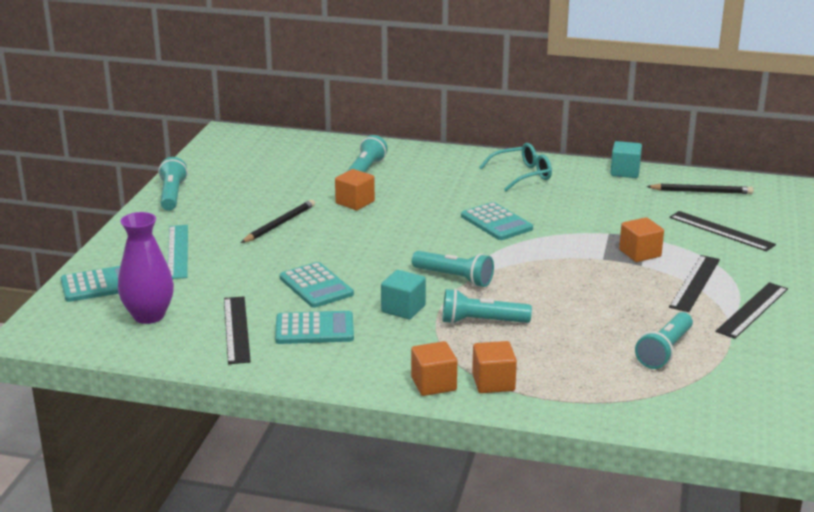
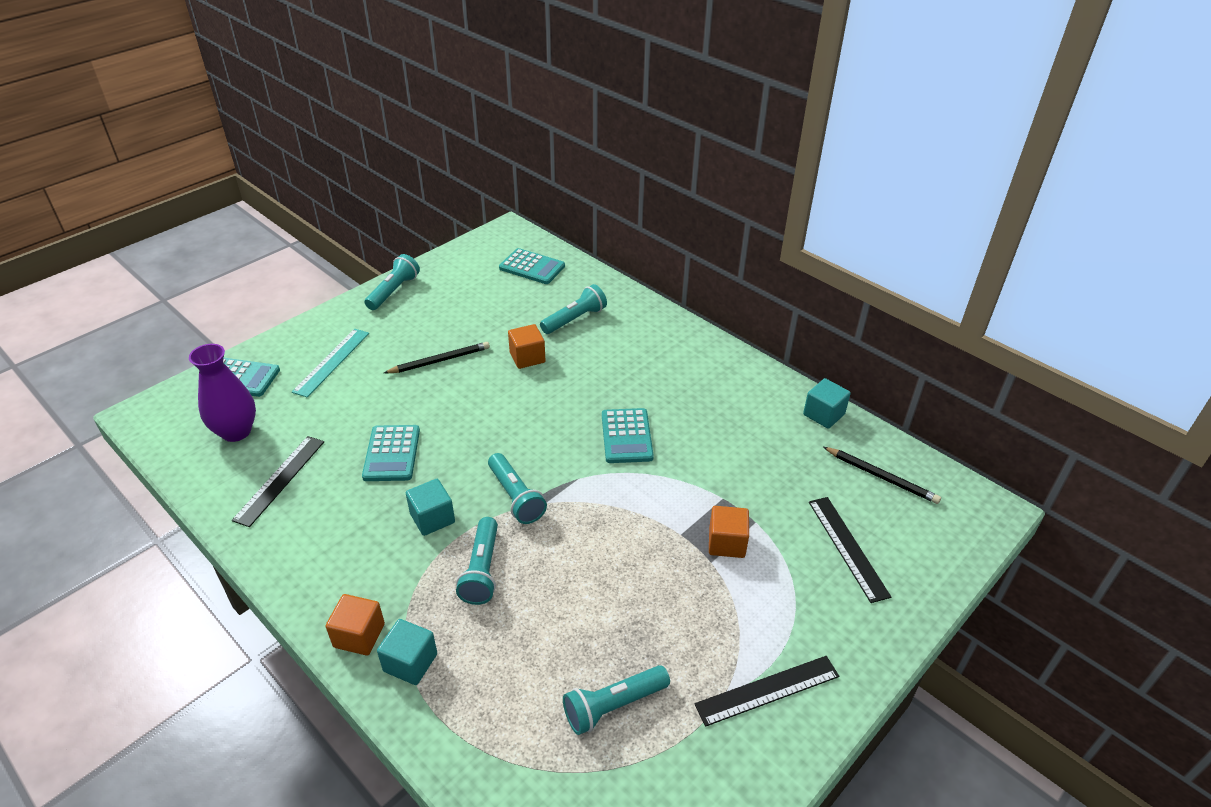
camera: 30 degrees right, 15 degrees up
turquoise calculator [275,311,354,344] -> turquoise calculator moved to [499,248,565,284]
turquoise flashlight [442,288,532,324] -> turquoise flashlight turned 120 degrees counterclockwise [456,517,498,605]
orange cube [472,341,517,393] -> turquoise cube [377,619,437,685]
turquoise glasses [479,143,552,191] -> none
black ruler [669,255,720,312] -> none

